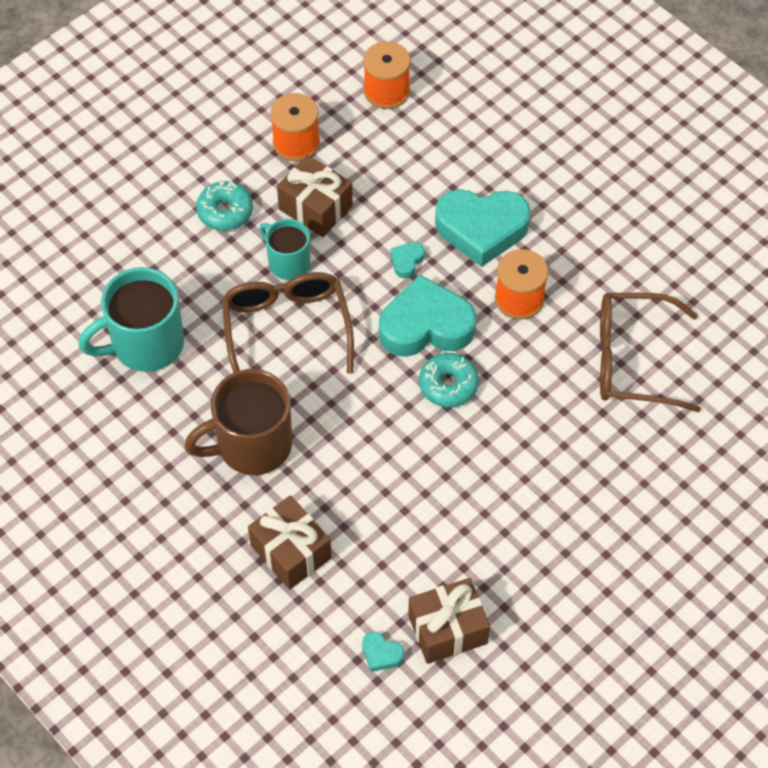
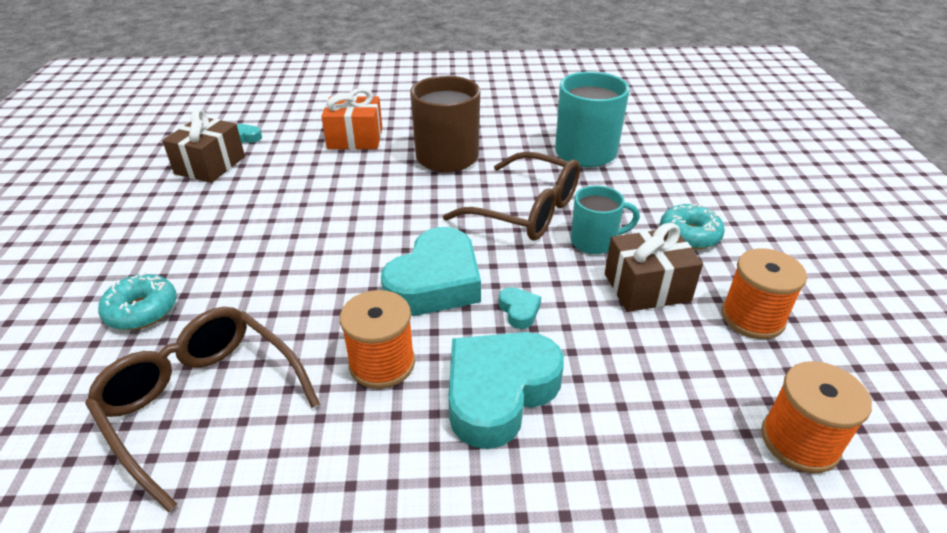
camera: 130 degrees right, 20 degrees down
brown gift [248,495,332,589] -> orange gift [321,88,382,149]
turquoise donut [419,353,479,407] -> turquoise donut moved to [98,272,177,330]
brown glasses [600,293,701,412] -> brown glasses turned 90 degrees counterclockwise [85,307,320,513]

